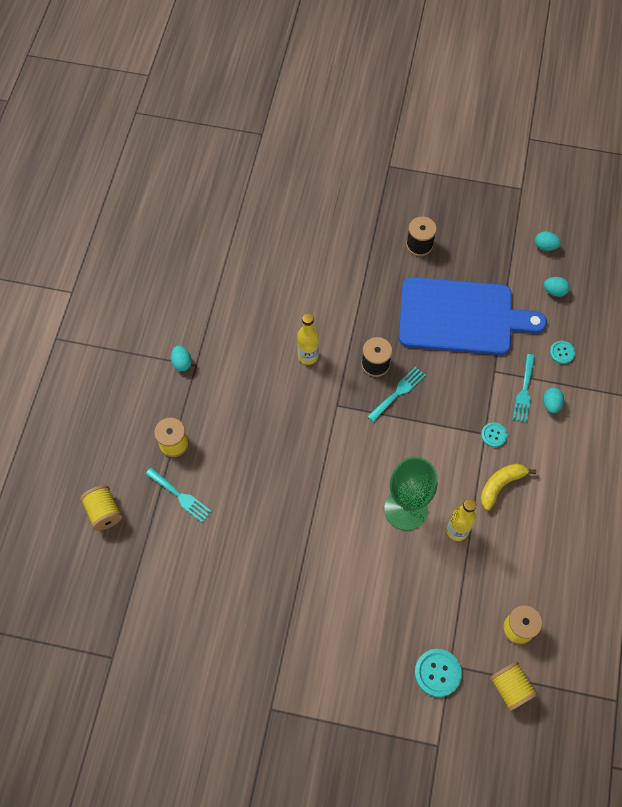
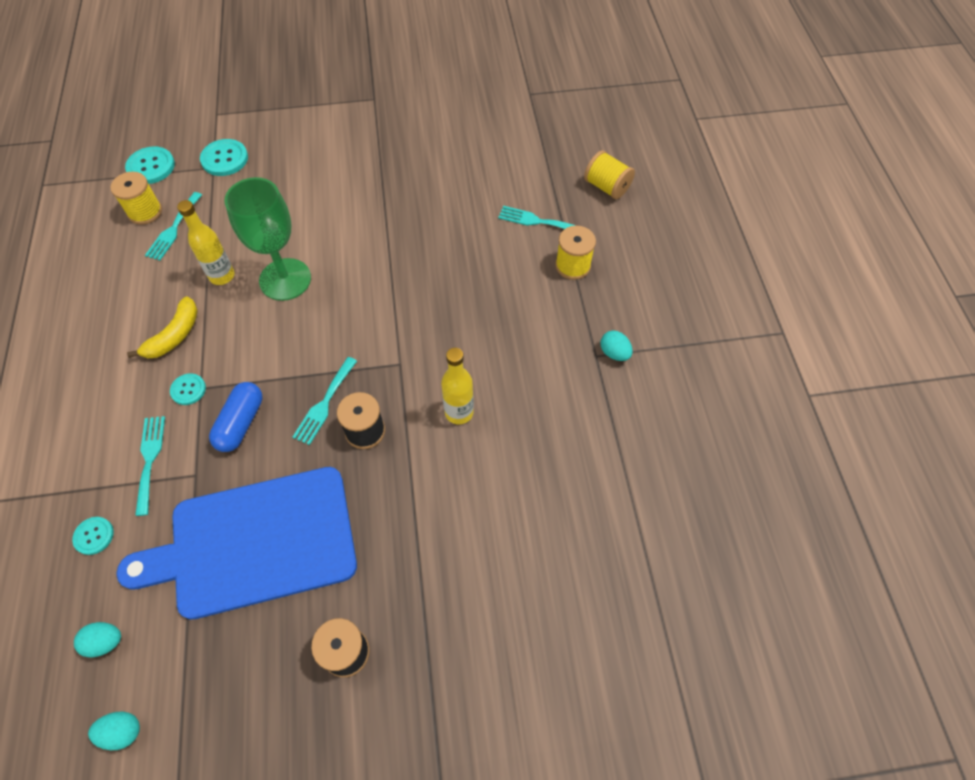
camera: 160 degrees right, 5 degrees down
yellow spool [490,661,538,711] -> turquoise button [125,146,175,184]
turquoise egg [543,388,564,413] -> none
none -> turquoise fork [145,192,202,261]
none -> blue capsule [209,382,262,452]

